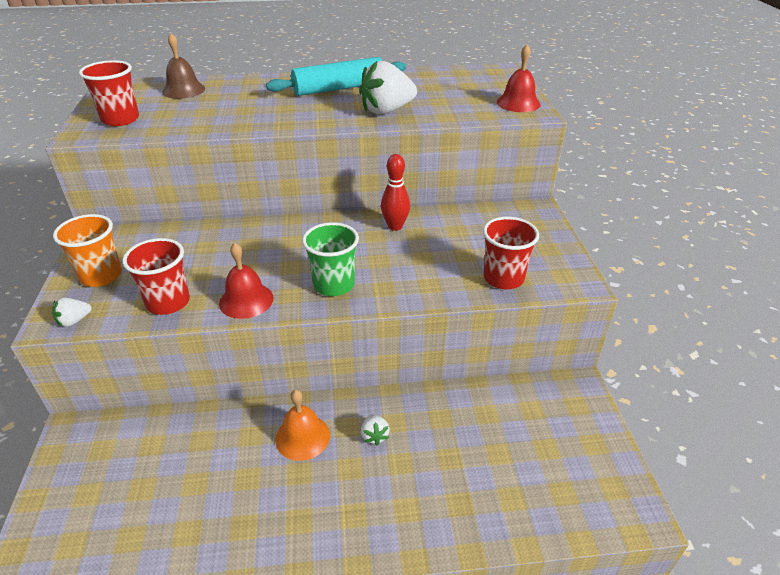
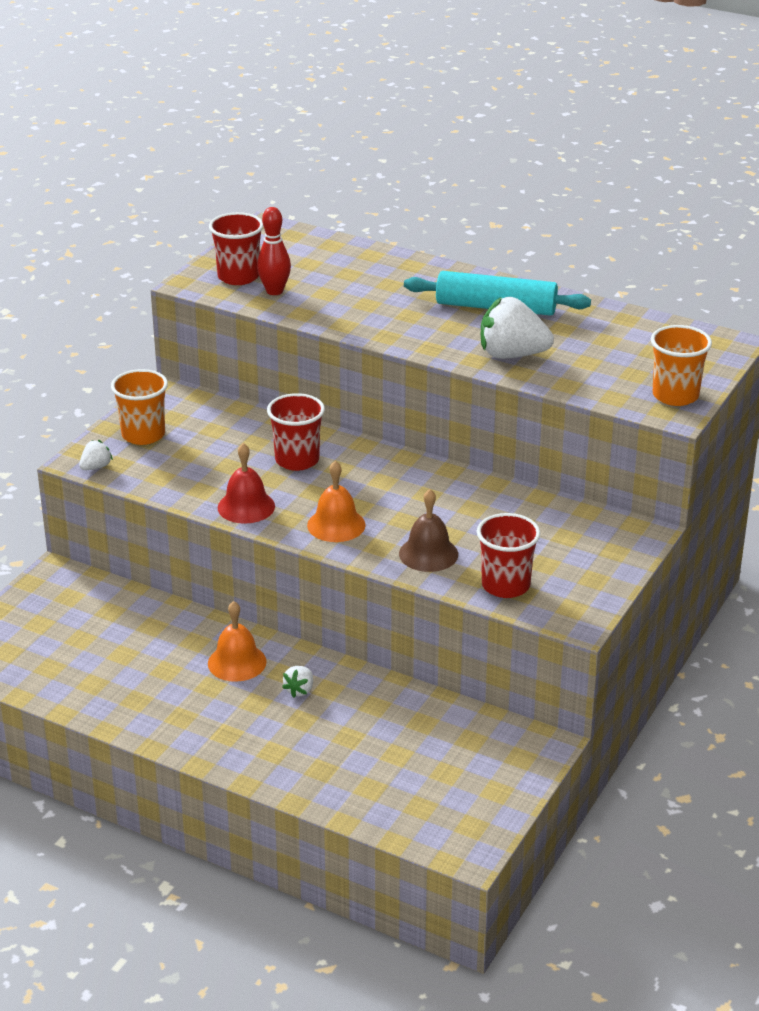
camera: 35 degrees right, 5 degrees down
white strawberry [52,297,92,327] -> white strawberry turned 135 degrees clockwise [79,440,113,470]
red cup [122,238,190,315] -> red cup moved to [267,393,325,471]
brown bell [162,33,205,99] -> brown bell moved to [399,489,458,572]
green cup [302,222,359,296] -> orange bell [307,461,366,542]
red bowling pin [381,154,410,231] -> red bowling pin moved to [257,207,291,295]
red bell [497,44,541,112] -> orange cup [651,325,712,406]

